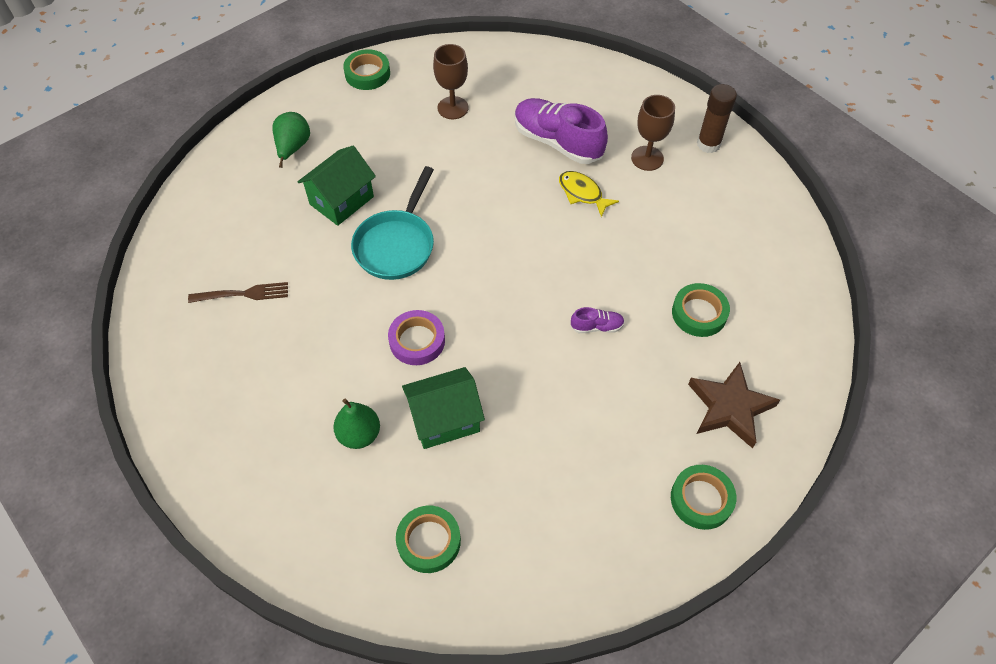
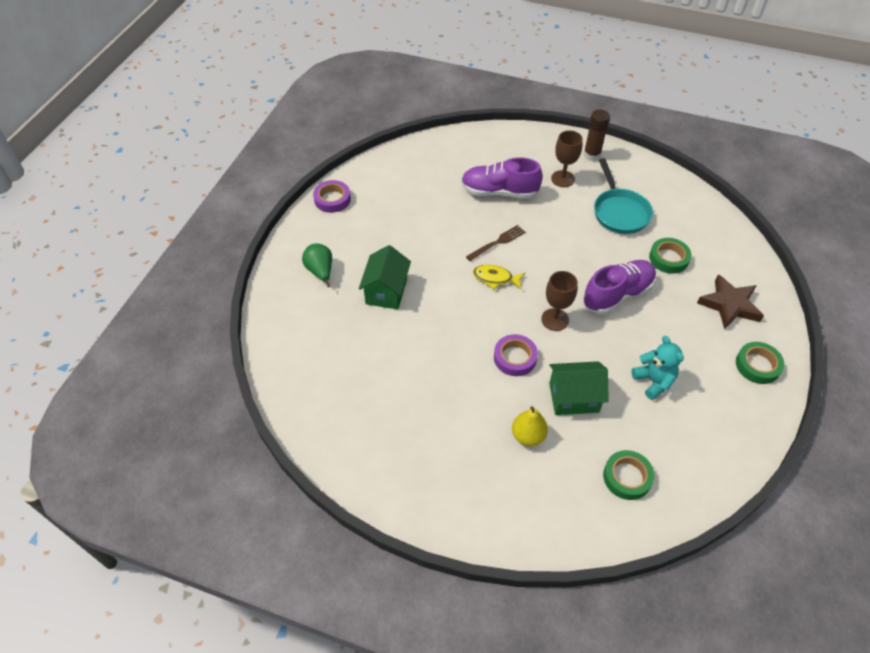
camera: 30 degrees left, 5 degrees down
brown fork [188,282,288,303] -> brown fork moved to [466,225,525,261]
green pear [333,399,380,449] -> yellow pear [512,406,548,446]
green tape [343,49,390,90] -> purple tape [313,180,351,213]
turquoise pan [351,166,434,280] -> turquoise pan moved to [594,158,653,234]
green house [402,367,485,449] -> green house turned 45 degrees clockwise [549,361,609,415]
brown goblet [433,44,469,119] -> brown goblet moved to [541,271,578,331]
yellow fish [559,171,619,217] -> yellow fish moved to [473,265,525,290]
purple shoe [571,307,625,333] -> purple shoe [583,260,656,314], size x2.23
none -> turquoise teddy bear [631,336,684,400]

